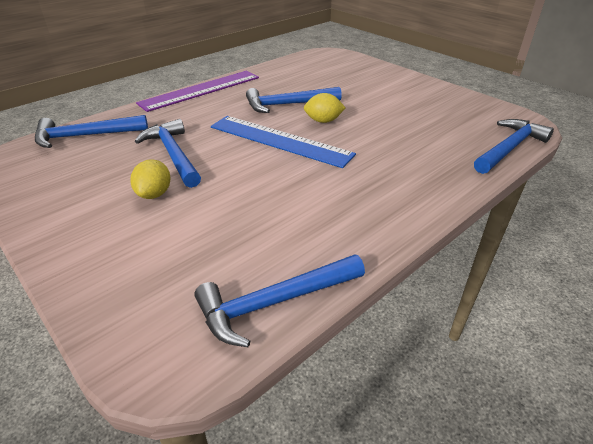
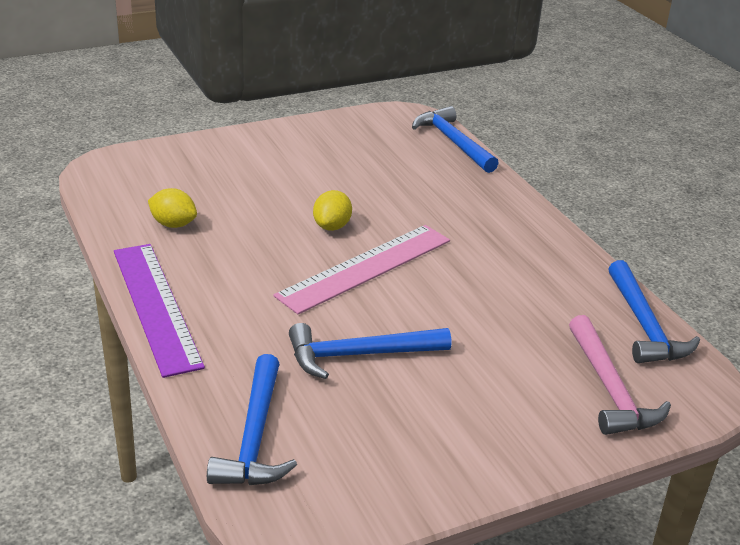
camera: 75 degrees left, 5 degrees down
yellow lemon [130,159,170,199] -> yellow lemon moved to [148,188,197,228]
blue ruler [211,116,356,168] -> pink ruler [274,225,450,315]
blue hammer [246,87,342,113] -> none
none -> pink hammer [569,315,671,435]

